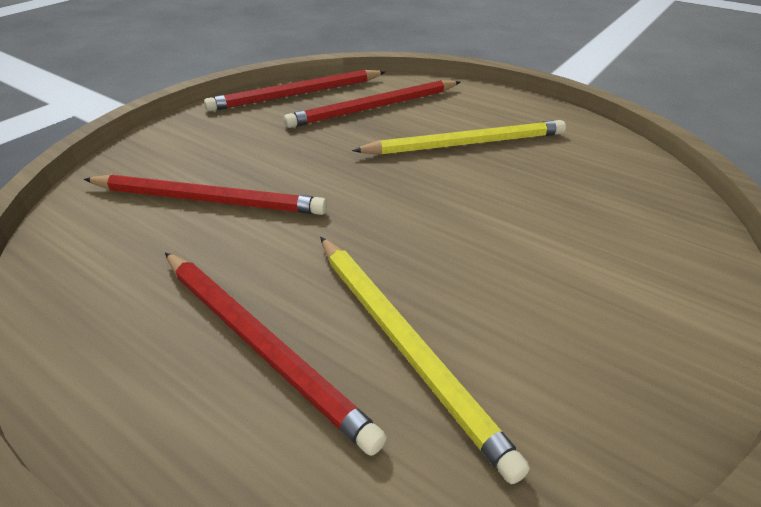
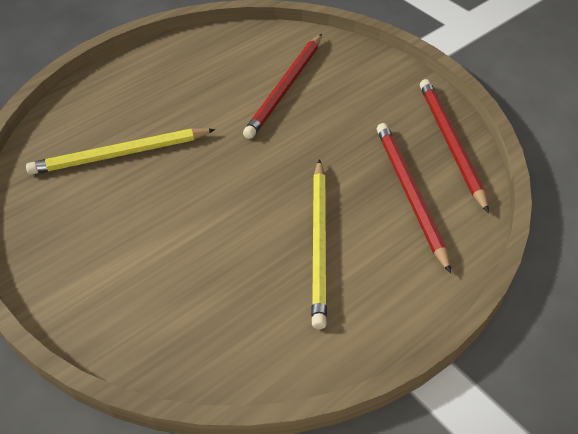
camera: 105 degrees right, 10 degrees up
red pencil [165,253,387,456] -> none

